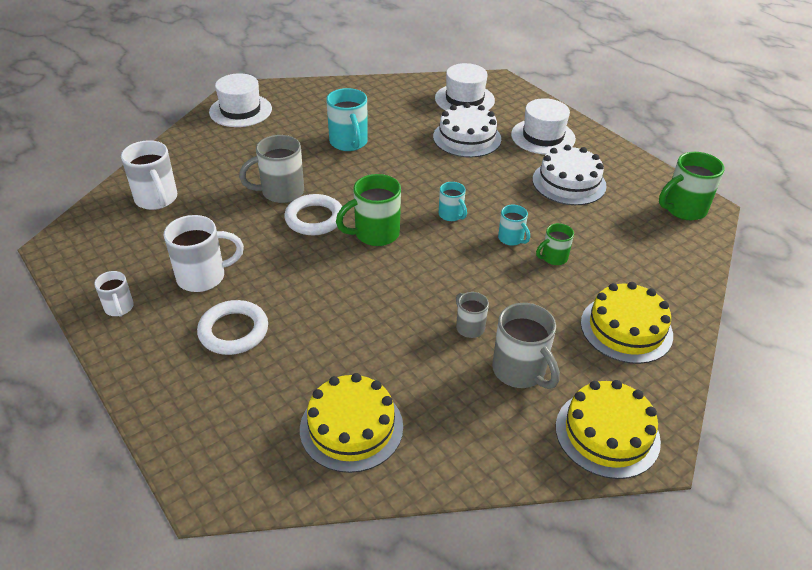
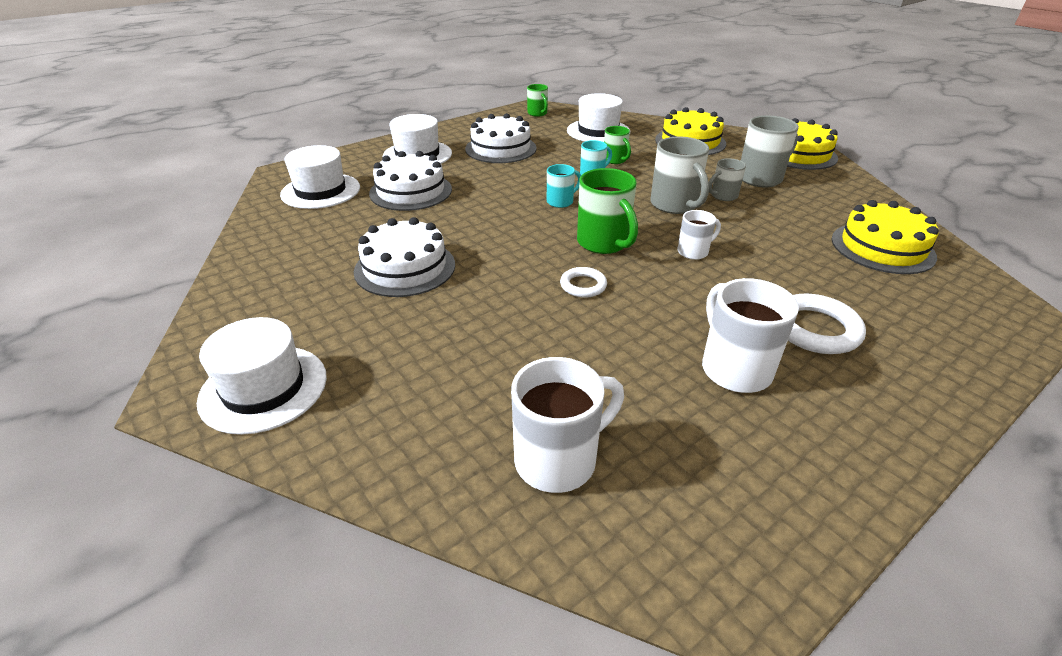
camera: 90 degrees left, 5 degrees down
white mug [94,271,134,317] -> white mug moved to [677,210,721,260]
grey mug [239,135,304,203] -> grey mug moved to [650,136,709,214]
white ring [284,194,344,235] -> white ring [560,267,607,298], size x0.59
turquoise mug [326,88,368,151] -> white cake [354,217,455,297]
green mug [659,152,725,220] -> green mug [527,84,548,117], size x0.57
none -> white hat [567,93,630,142]

